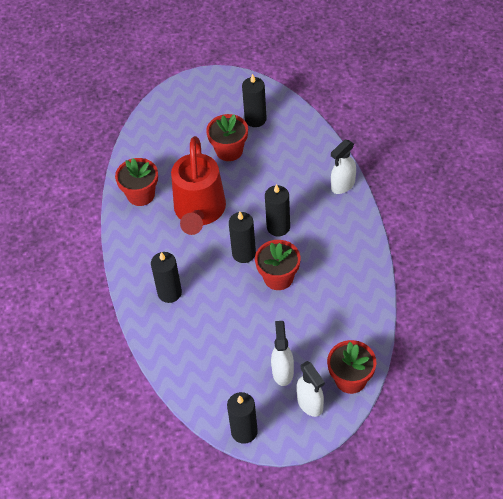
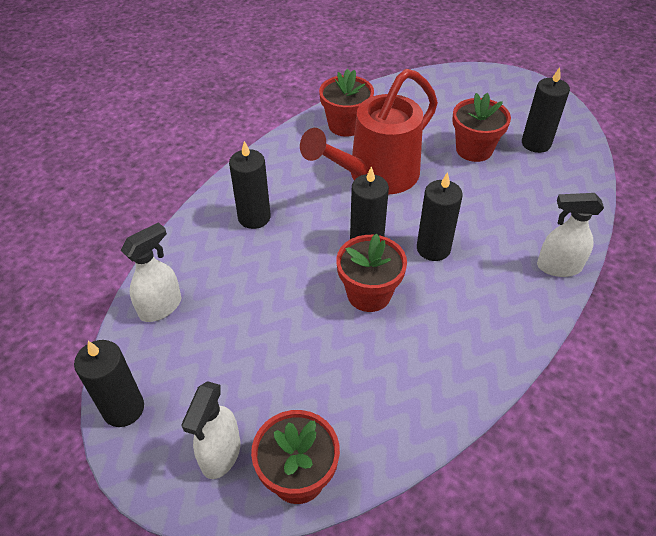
camera: 45 degrees right, 5 degrees down
white spray bottle [271,321,294,386] -> white spray bottle moved to [121,222,181,322]

